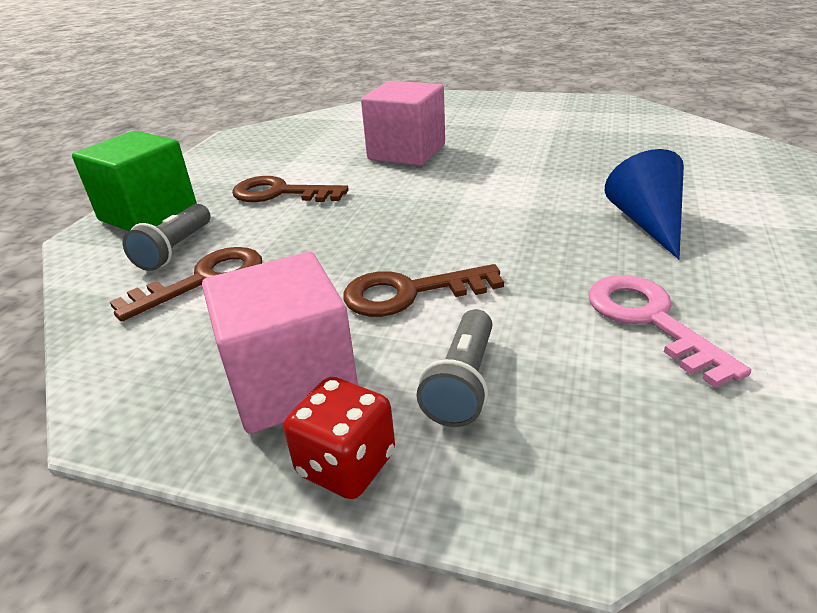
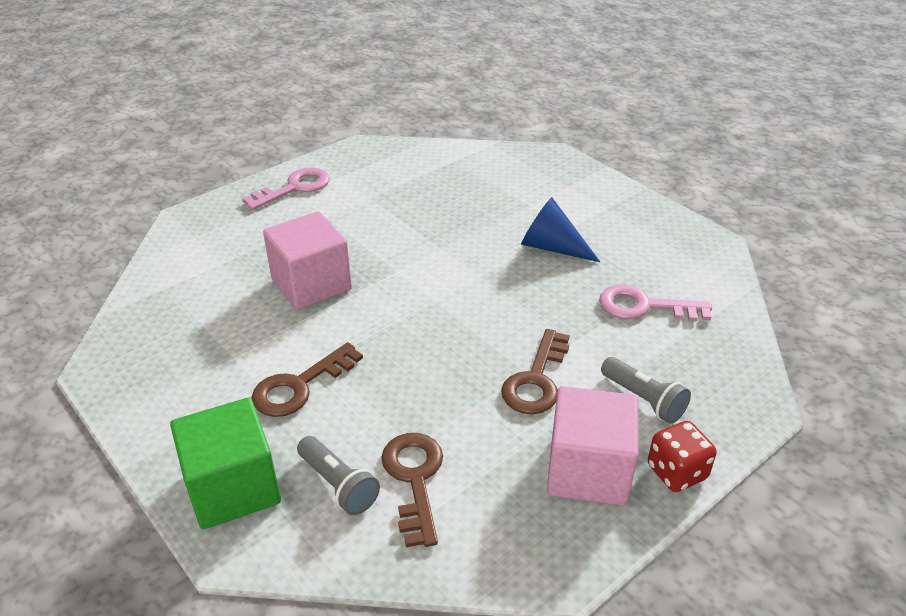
camera: 60 degrees left, 5 degrees up
none -> pink key [242,167,330,210]

